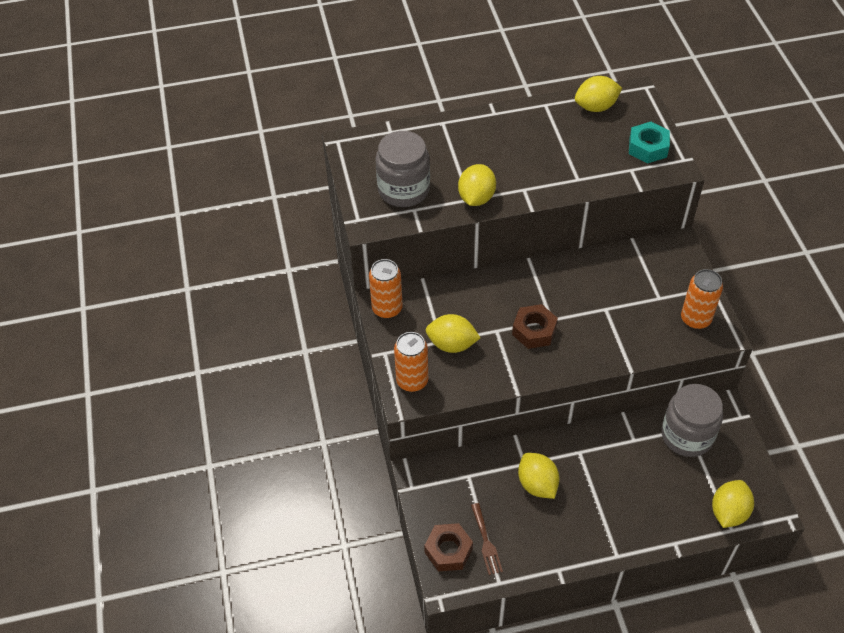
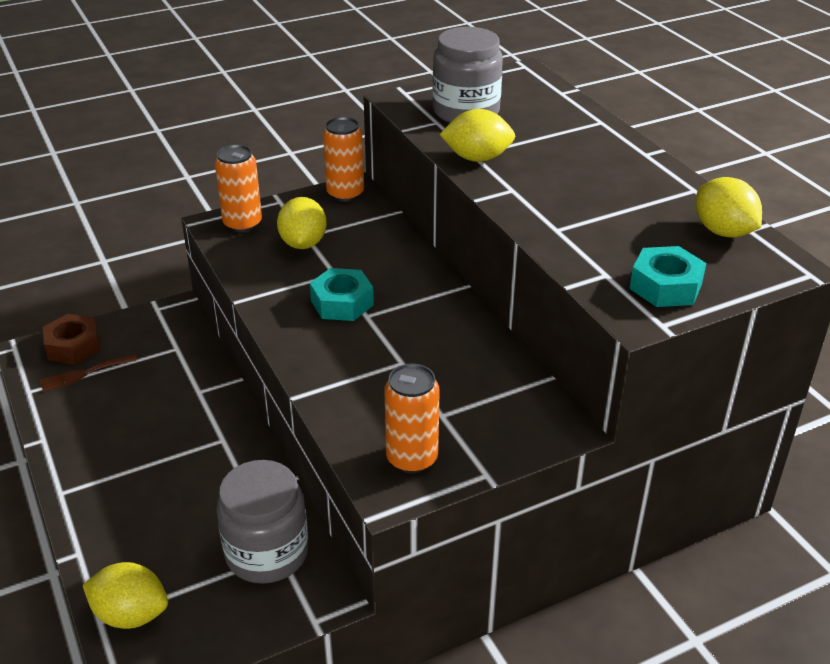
camera: 75 degrees right, 15 degrees down
brown nut [512,304,558,349] -> turquoise nut [310,268,374,321]
yellow lemon [518,453,560,499] -> none

